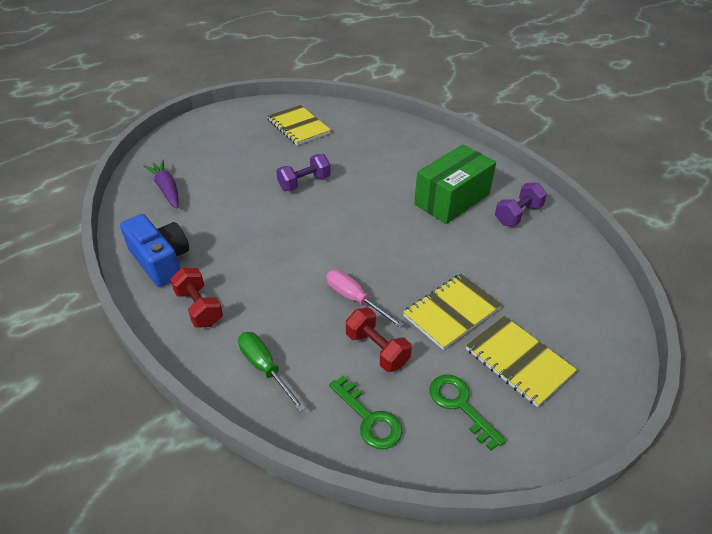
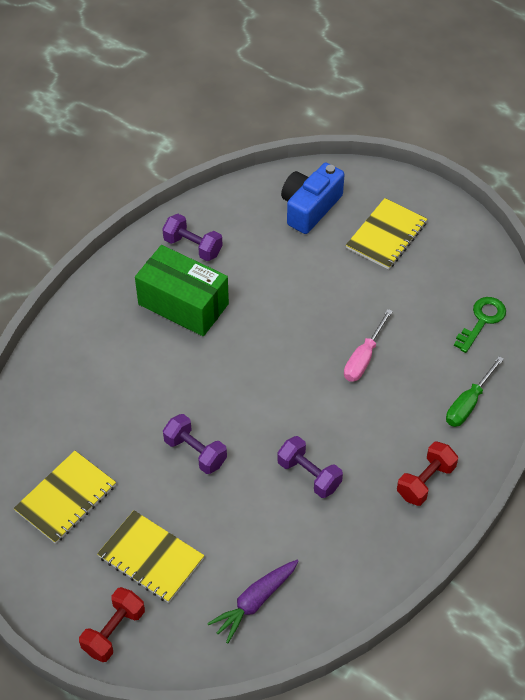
camera: 105 degrees left, 10 degrees up
blue camera [120,214,189,287] -> blue camera moved to [281,163,344,234]
red dumbbell [346,308,412,372] -> red dumbbell moved to [79,587,145,662]
yellow notebook [403,274,502,350] -> yellow notebook moved to [97,510,205,603]
green key [429,374,506,451] -> none
none -> purple dumbbell [277,436,343,498]

